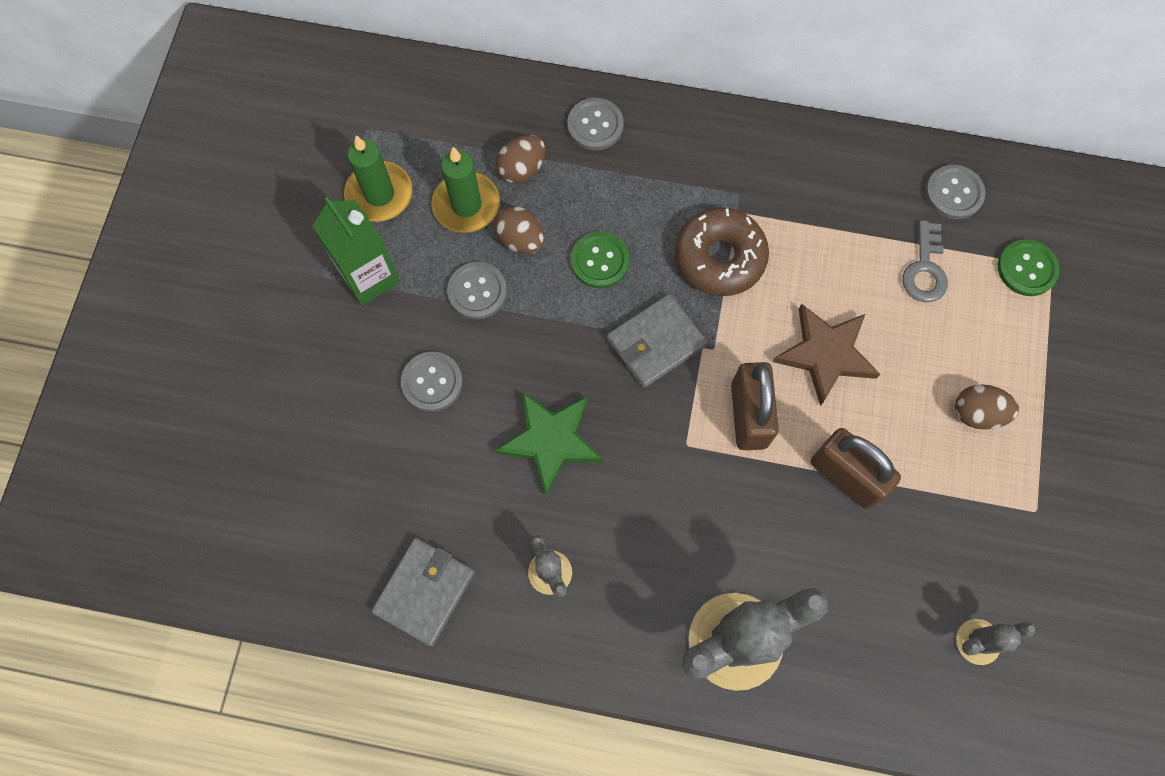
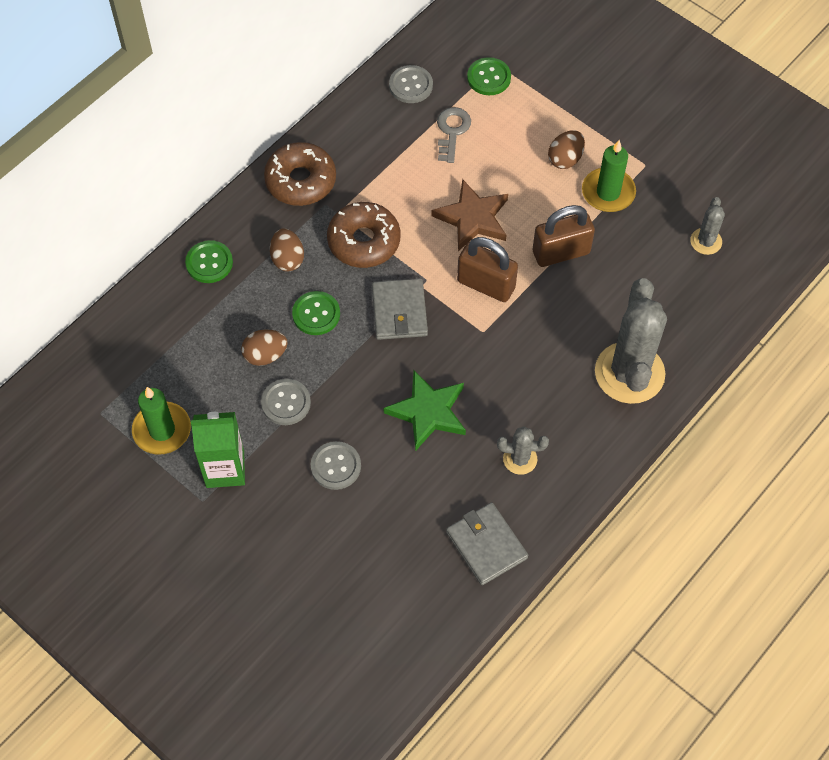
camera: 60 degrees left, 10 degrees down
green candle [431,147,500,233] -> green candle moved to [582,140,636,212]
brown egg [496,135,545,184] -> brown egg moved to [270,228,304,271]
grey button [567,98,624,150] -> green button [185,240,233,283]
grey key [902,220,948,302] -> grey key turned 120 degrees counterclockwise [437,107,471,163]
none -> brown donut [264,142,336,206]

